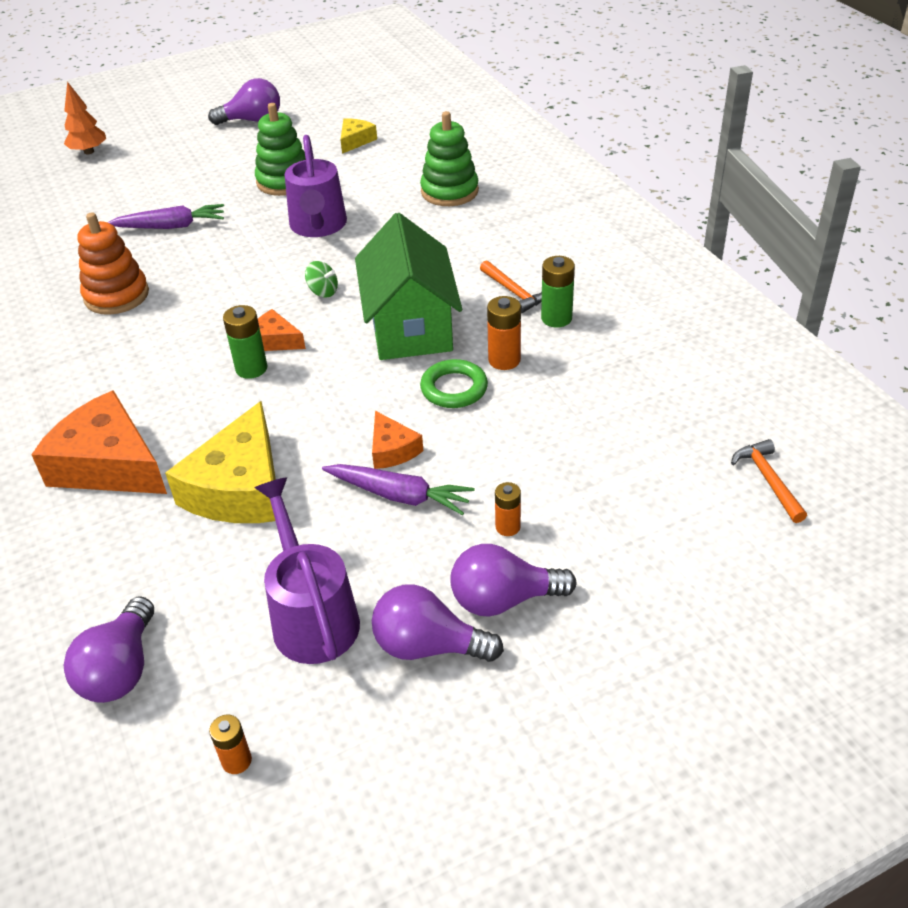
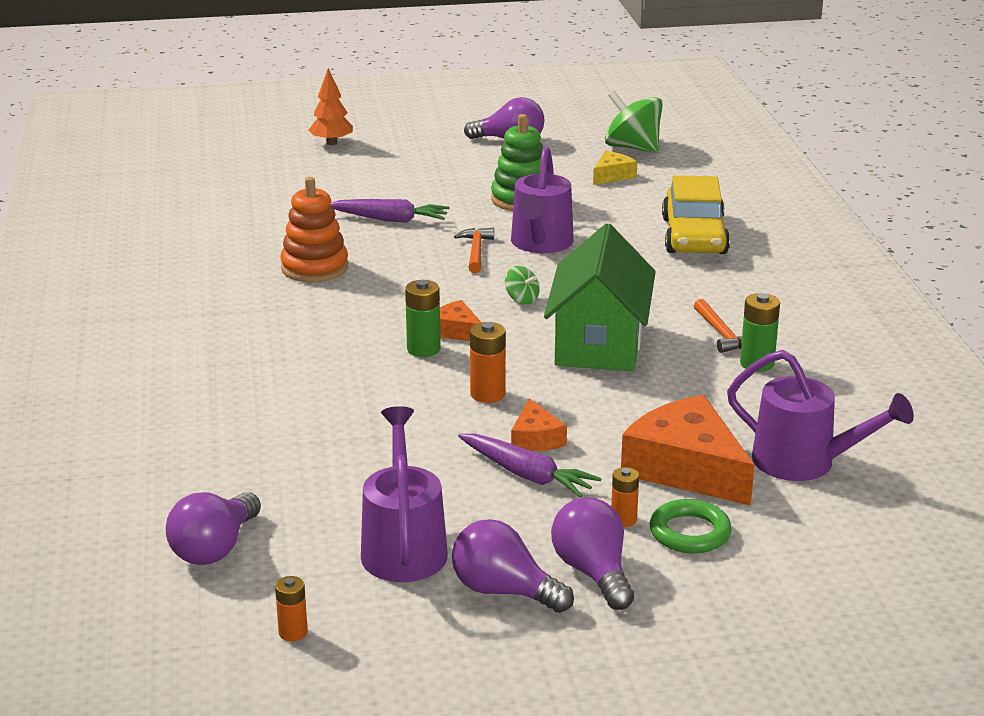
camera: 15 degrees right, 15 degrees down
orange cheese [31,390,167,494] -> orange cheese moved to [621,395,755,506]
yellow cheese [165,401,276,523] -> none
green stacking toy [420,111,479,206] -> yellow car [662,175,730,254]
green ring [420,359,488,408] -> green ring moved to [650,499,732,553]
purple light bulb [450,544,577,617] -> purple light bulb turned 60 degrees clockwise [551,497,634,610]
orange battery [487,296,521,370] -> orange battery moved to [470,322,506,403]
orange hammer [731,439,807,523] -> orange hammer moved to [454,228,494,273]
none -> green spinning top [605,91,663,153]
none -> purple watering can [727,350,914,481]

